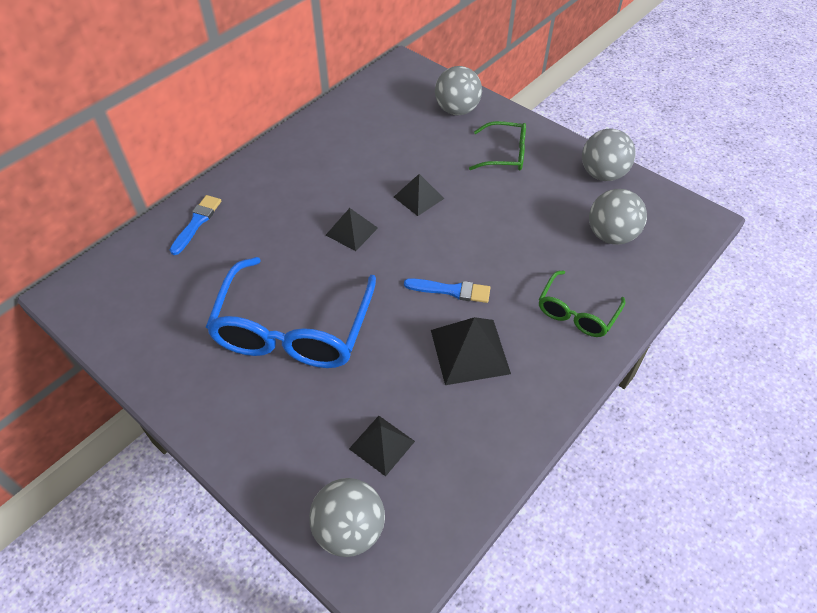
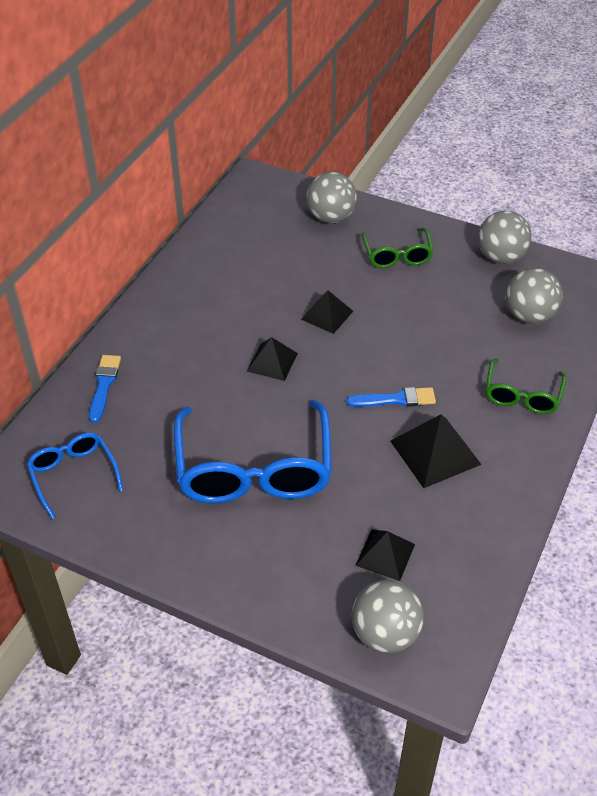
camera: 15 degrees left, 5 degrees down
green glasses [469,121,526,170] -> green glasses turned 90 degrees clockwise [361,228,433,268]
none -> blue glasses [27,433,123,519]

